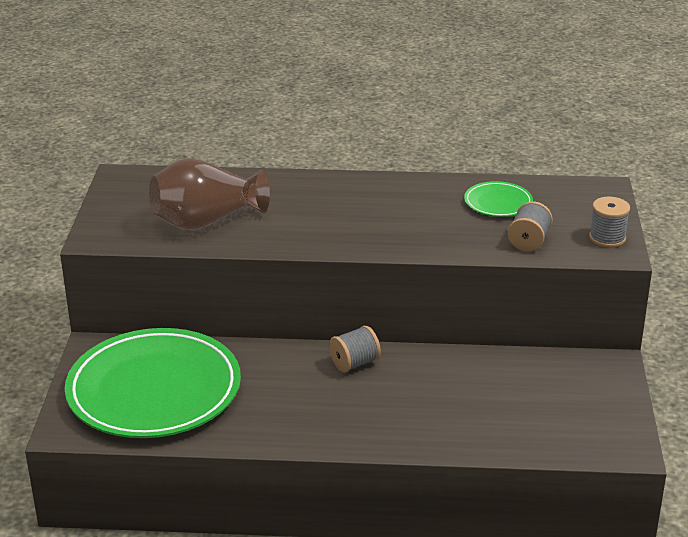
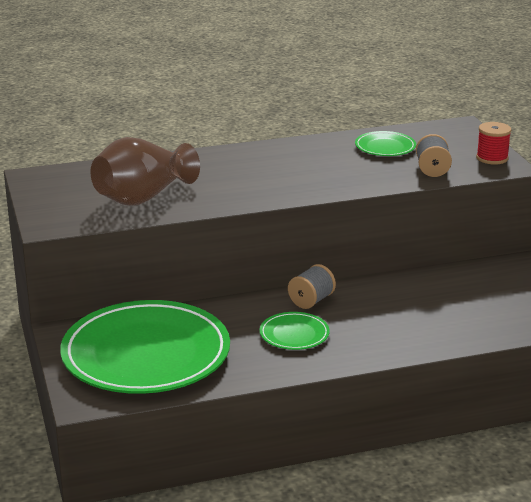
camera: 20 degrees left, 5 degrees down
grey spool [589,197,630,248] -> red spool [476,122,511,165]
none -> green plate [260,312,330,350]

